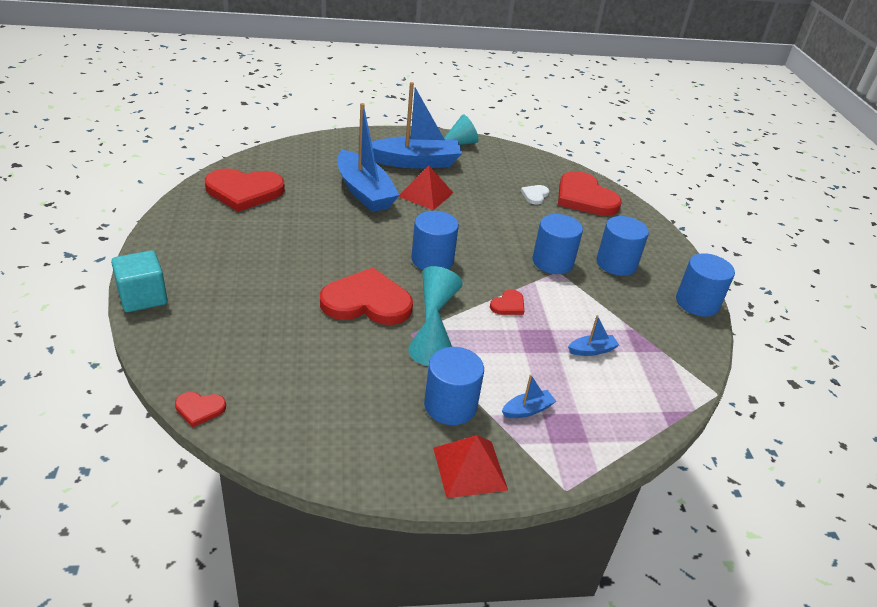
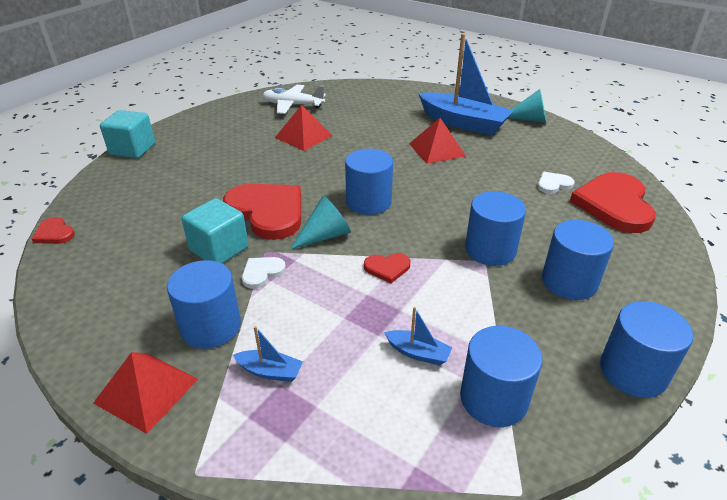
camera: 45 degrees right, 0 degrees up
red heart [205,168,285,212] -> white plane [262,85,326,114]
blue boat [337,103,400,212] -> none
turquoise cone [408,307,452,366] -> white heart [242,257,286,289]
none -> turquoise cube [181,198,248,264]
none -> red pyramid [275,105,333,151]
none -> blue cylinder [460,326,543,427]

